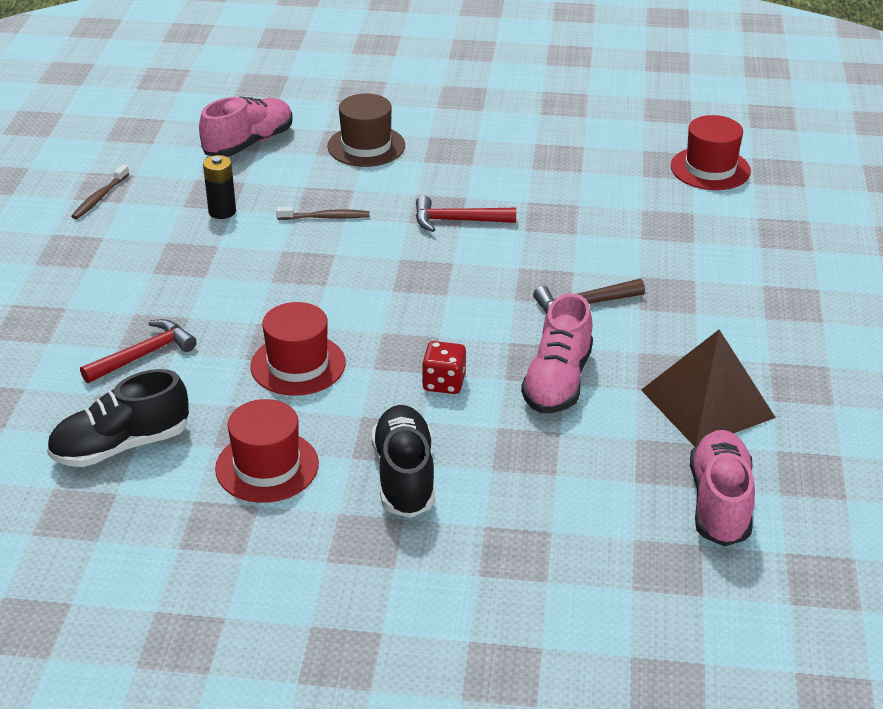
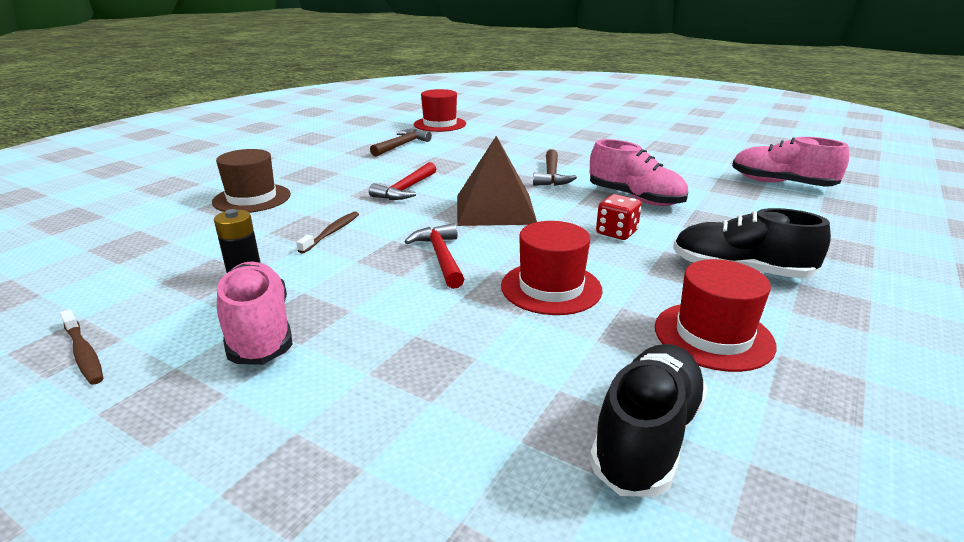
camera: 65 degrees left, 10 degrees down
black shoe [47,369,189,467] -> black shoe turned 150 degrees counterclockwise [589,344,708,497]
red hammer [80,319,197,383] -> red hammer moved to [404,223,464,289]
pink shoe [199,97,293,157] -> pink shoe moved to [217,262,293,365]
brown pyramid [641,330,776,447] -> brown pyramid moved to [457,136,537,226]
none -> brown hammer [370,129,432,156]

